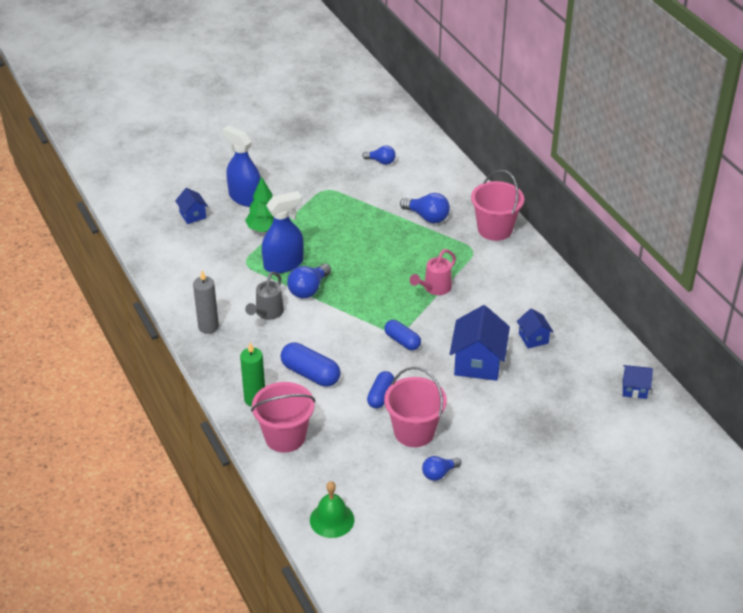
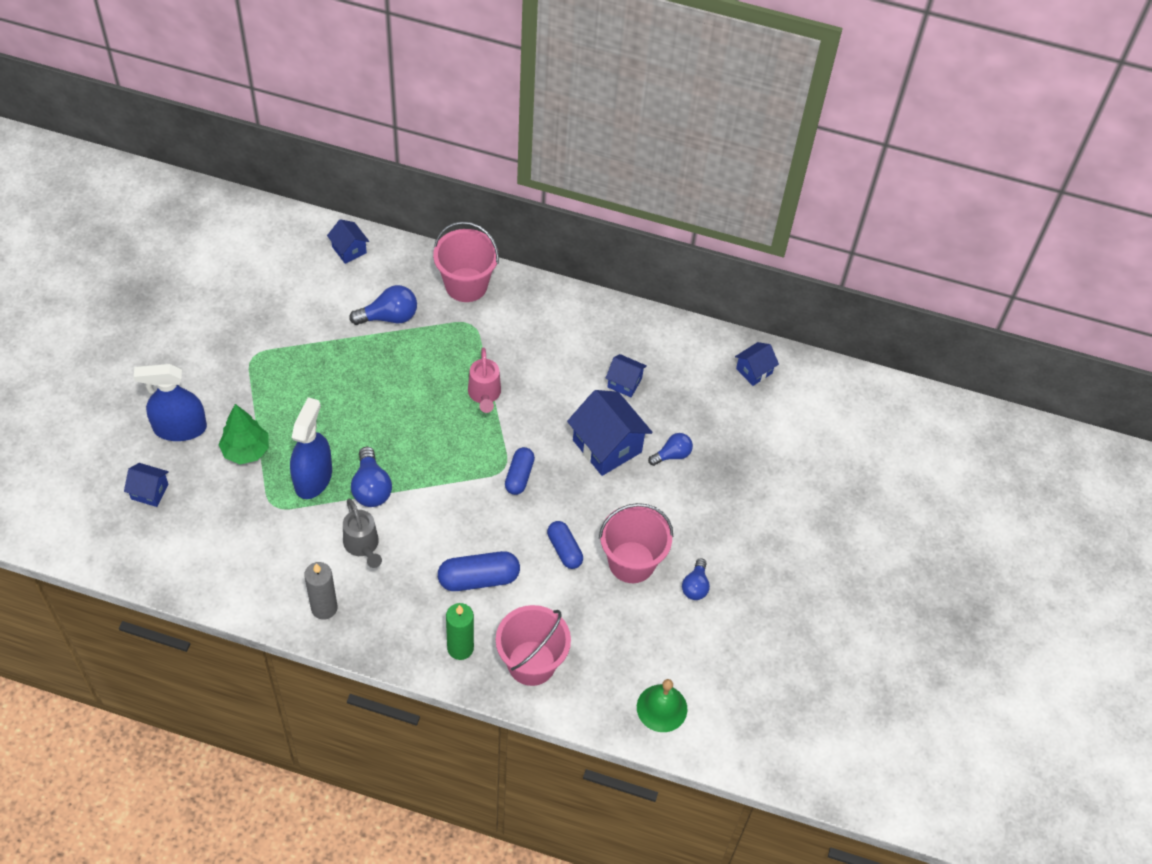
camera: 50 degrees left, 15 degrees up
blue light bulb [362,145,396,165] -> blue light bulb moved to [648,433,693,466]
blue capsule [384,320,421,350] -> blue capsule turned 75 degrees counterclockwise [505,447,535,495]
none -> blue house [327,219,369,264]

